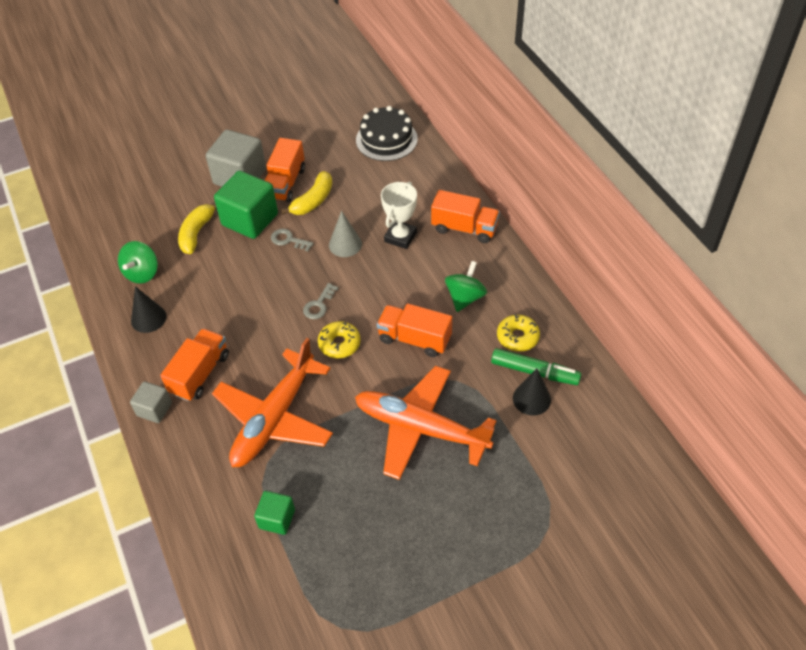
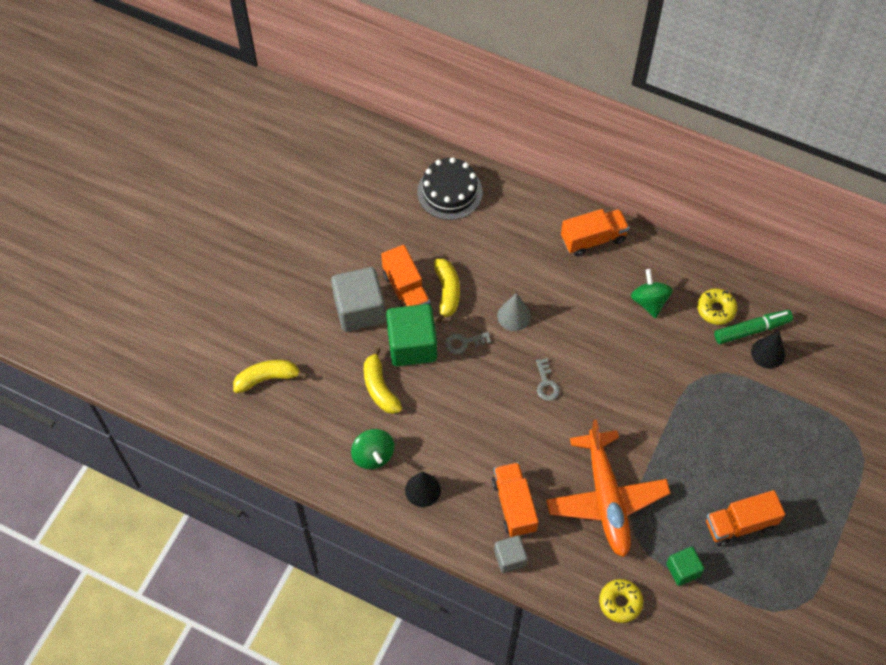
camera: 40 degrees left, 10 degrees up
yellow donut [318,321,361,358] -> yellow donut moved to [599,579,643,623]
orange plane [355,366,496,480] -> none
orange truck [377,303,452,357] -> orange truck moved to [706,490,785,546]
white trophy [381,182,417,249] -> none
none -> yellow banana [233,360,307,393]

